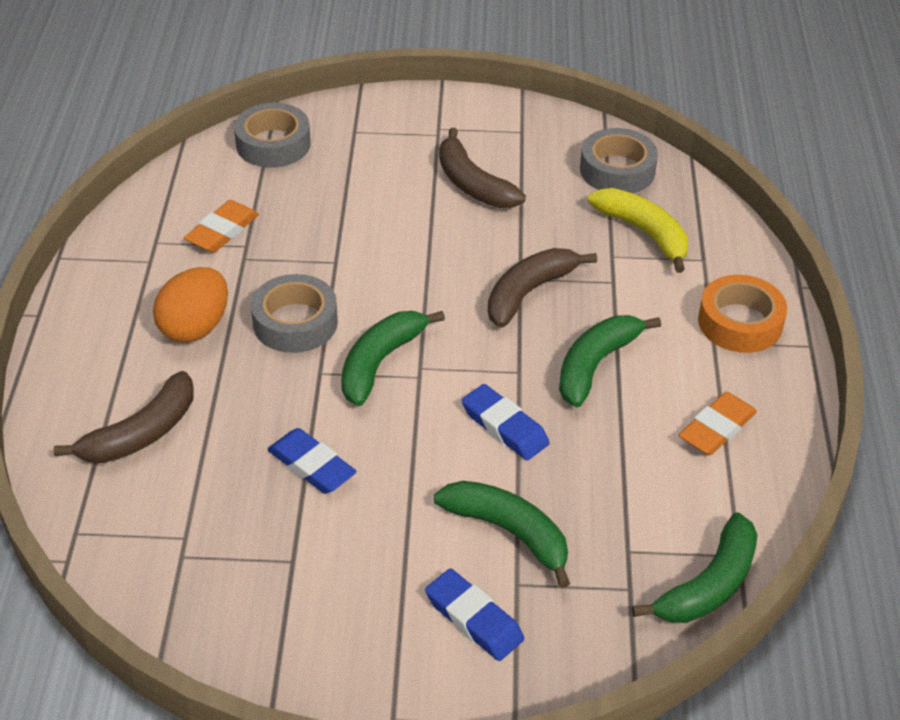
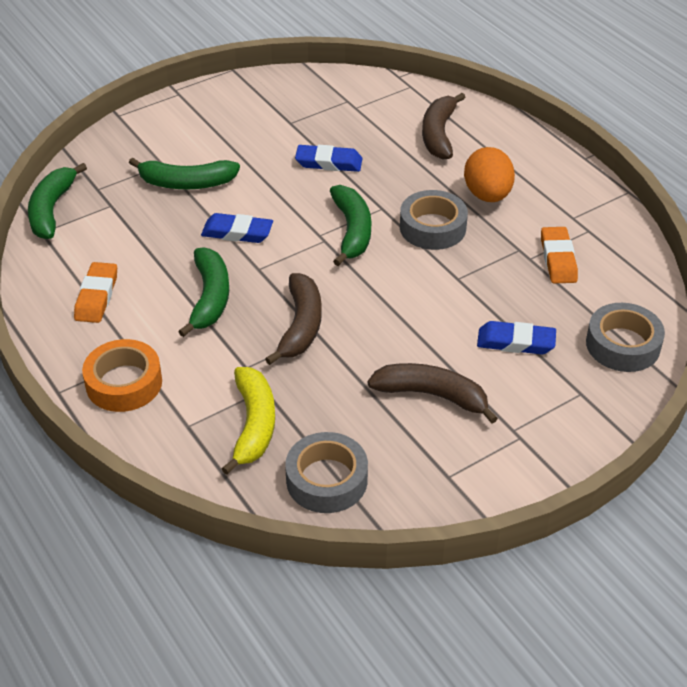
camera: 145 degrees right, 0 degrees up
blue eraser [425,568,524,661] -> blue eraser moved to [477,321,556,354]
yellow banana [588,188,688,273] -> yellow banana turned 105 degrees counterclockwise [221,367,275,475]

